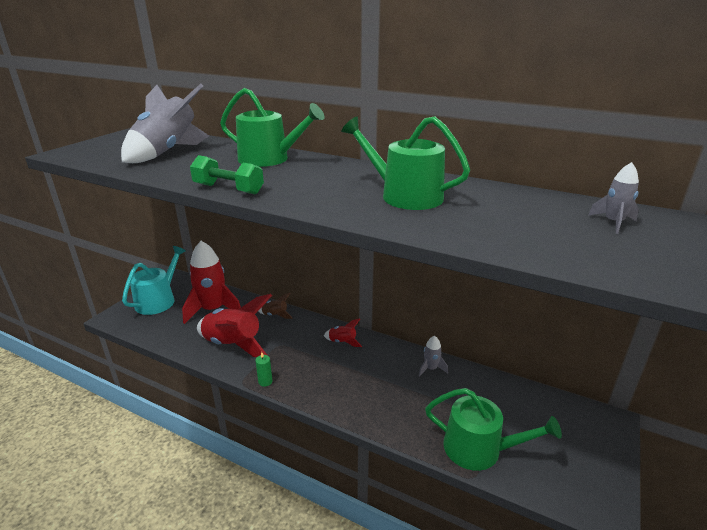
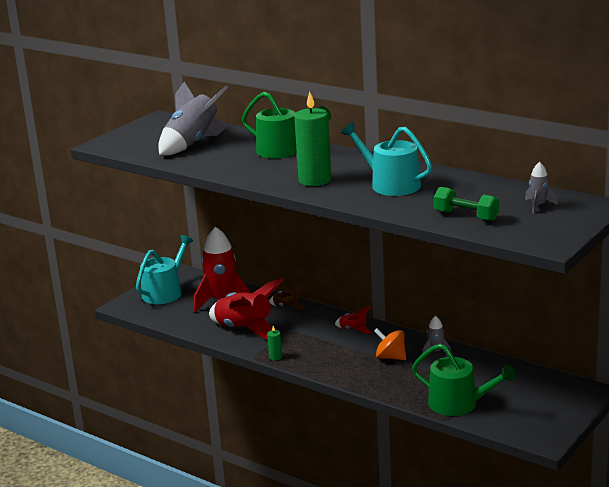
camera: 10 degrees right, 5 degrees down
green dumbbell [190,155,264,194] -> green dumbbell moved to [434,187,499,221]
green watering can [341,116,470,210] -> turquoise watering can [341,122,432,196]
none -> green candle [294,92,332,186]
none -> orange spinning top [374,328,406,360]

